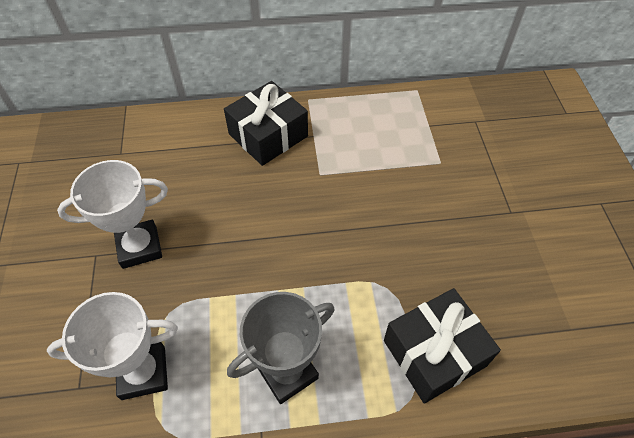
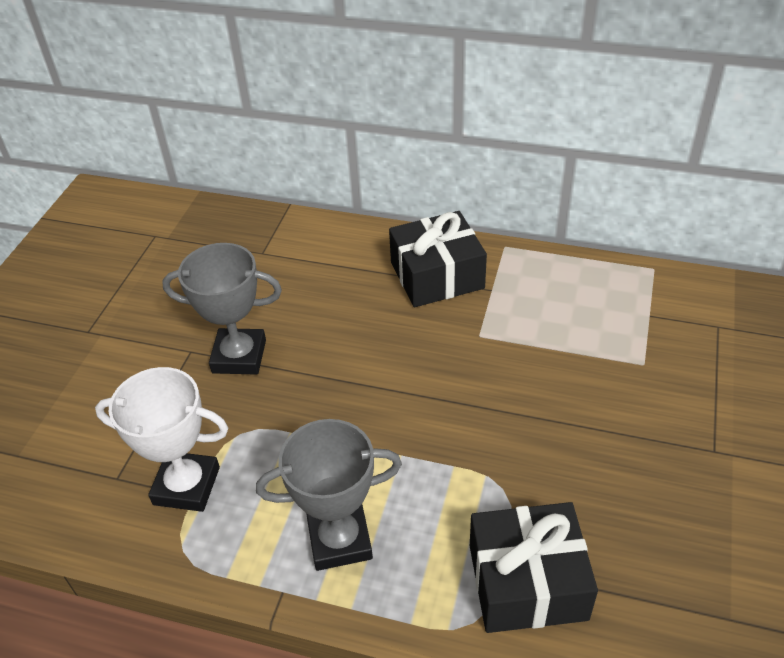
camera: 25 degrees right, 10 degrees down
white trophy [57,160,168,269] -> grey trophy [162,243,282,375]

